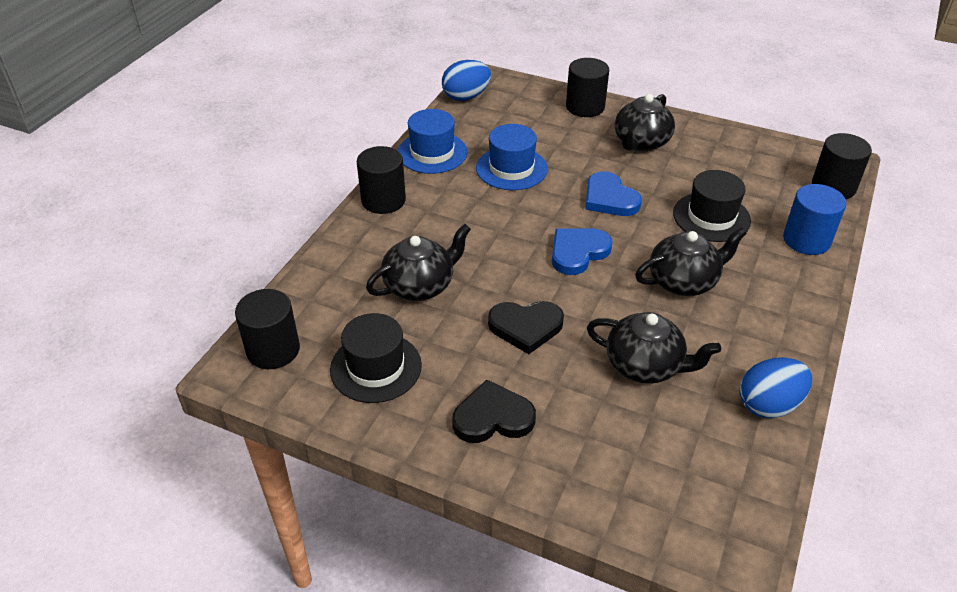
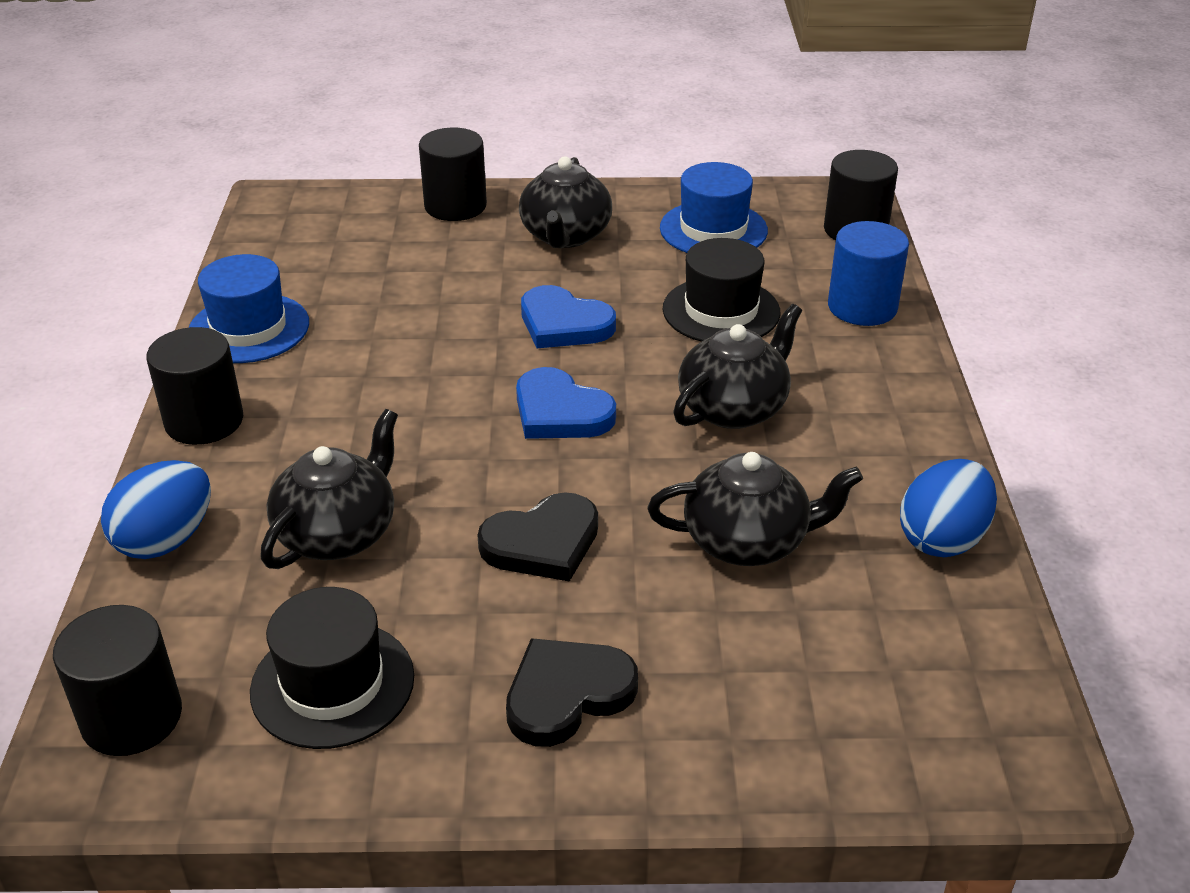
camera: 25 degrees left, 5 degrees down
blue egg [442,60,491,101] -> blue egg moved to [101,460,211,559]
blue hat [476,124,548,190] -> blue hat moved to [660,162,768,253]
blue heart [552,229,613,275] -> blue heart turned 75 degrees counterclockwise [516,367,616,439]

